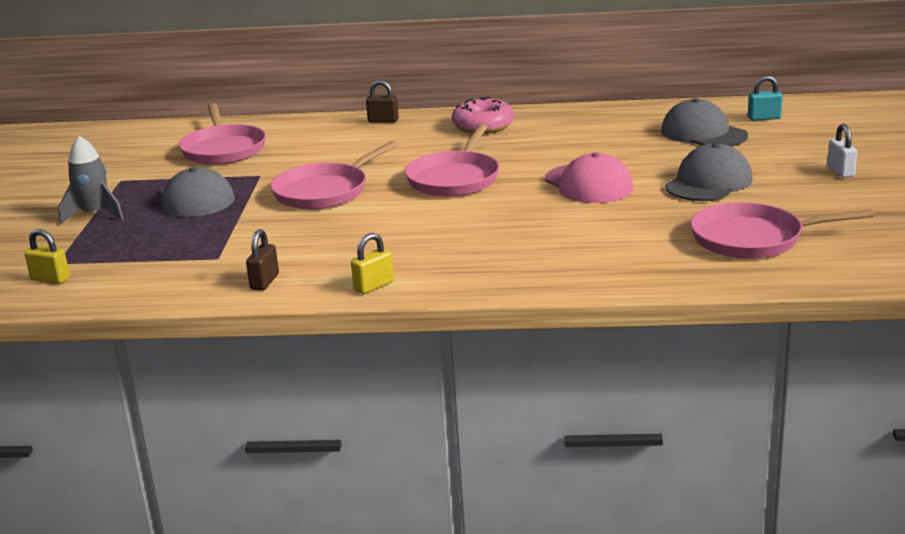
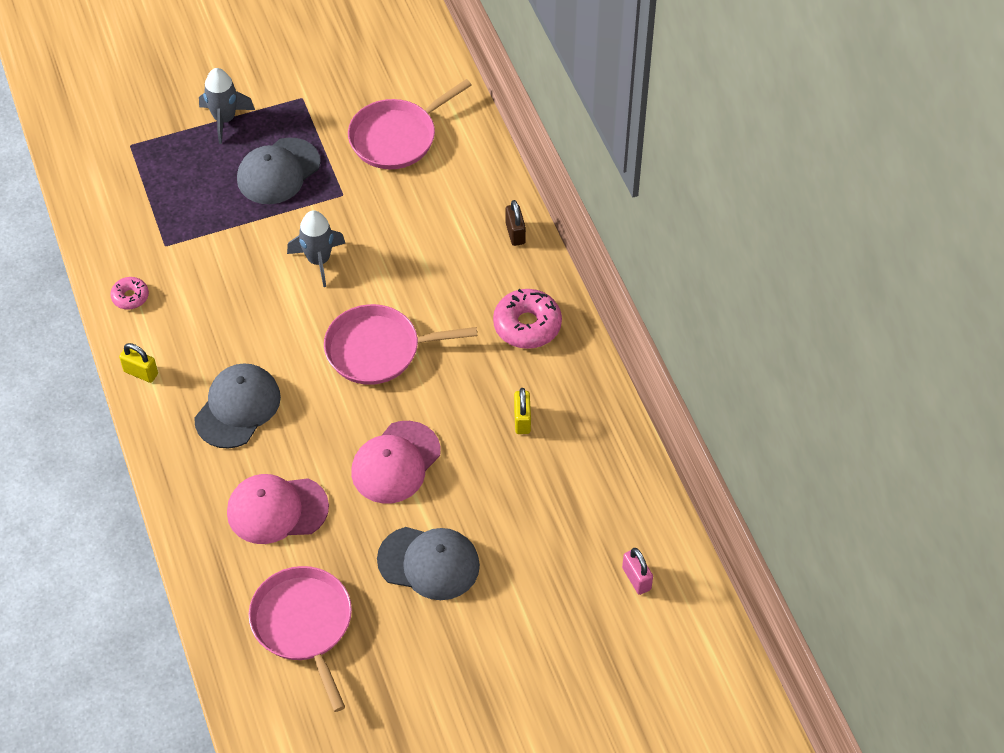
camera: 65 degrees right, 30 degrees up
yellow padlock [24,229,70,284] -> yellow padlock moved to [514,388,531,434]
brown padlock [246,229,279,290] -> pink donut [110,277,149,310]
pink pan [270,141,398,209] -> grey rocket [287,210,345,287]
grey cap [661,98,748,146] -> grey cap moved to [194,363,281,449]
turquoise padlock [748,75,783,121] -> pink padlock [622,548,653,595]
white padlock [827,124,857,178] -> none
none -> pink cap [227,474,329,544]

